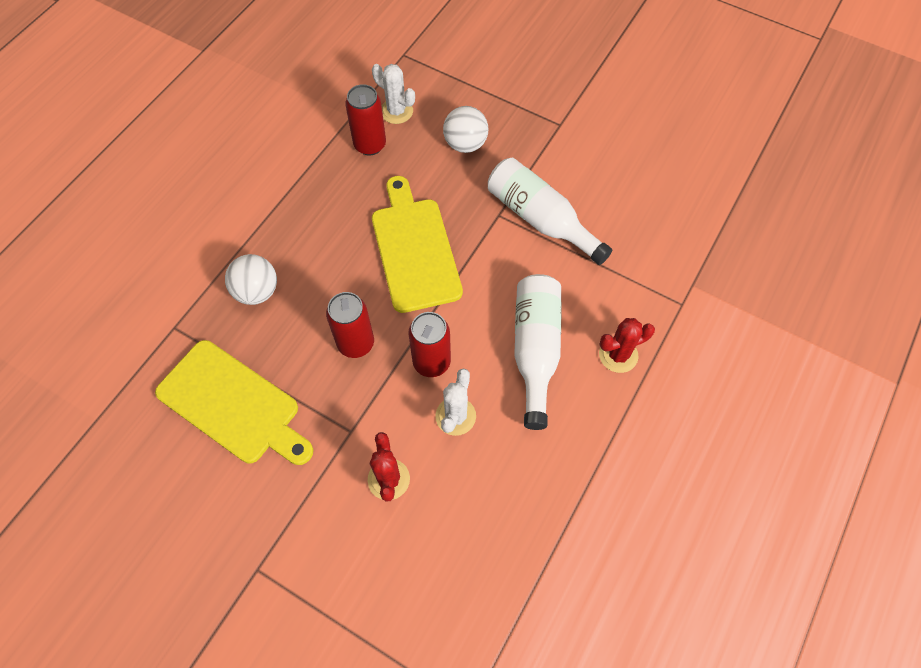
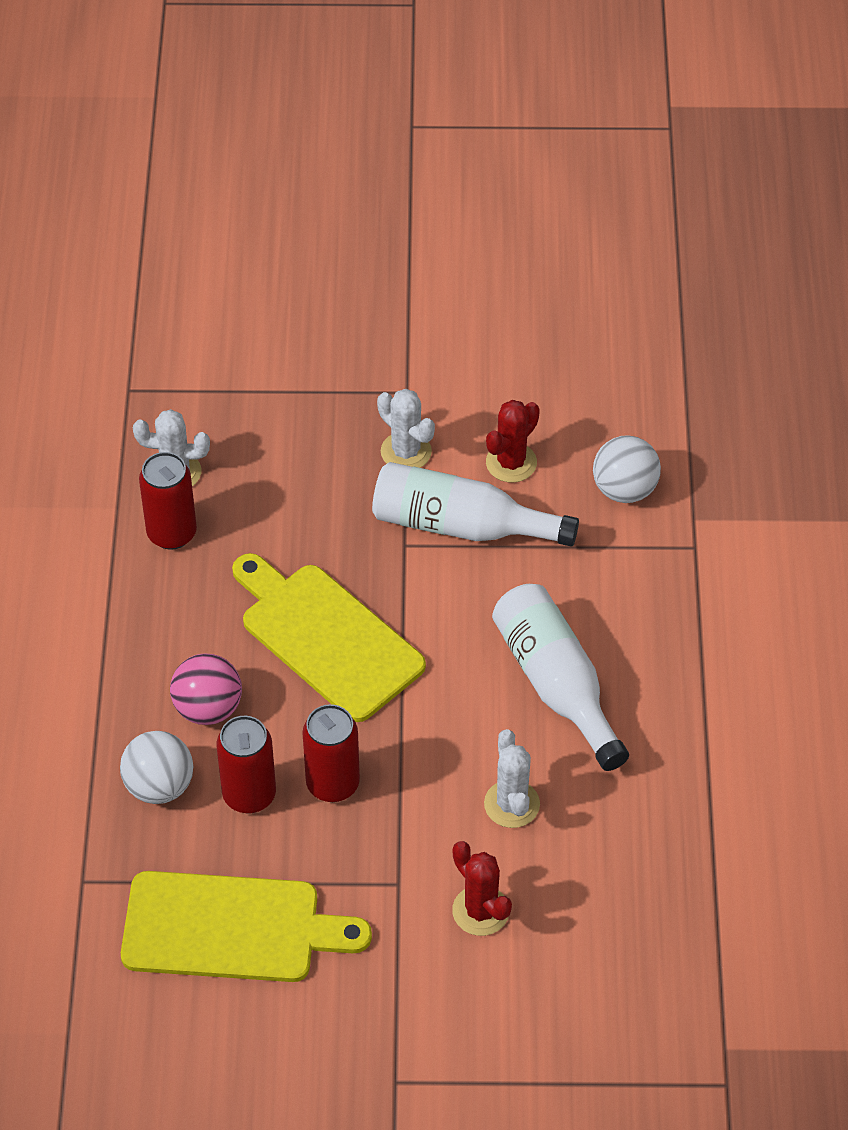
camera: 30 degrees left, 10 degrees down
red can [408,312,451,377] -> red can moved to [217,716,276,814]
white ball [443,106,488,153] -> white ball moved to [593,435,661,503]
red cactus [599,318,655,373] -> red cactus moved to [486,400,540,483]
none -> pink ball [170,653,242,725]
none -> white cactus [377,389,435,468]

